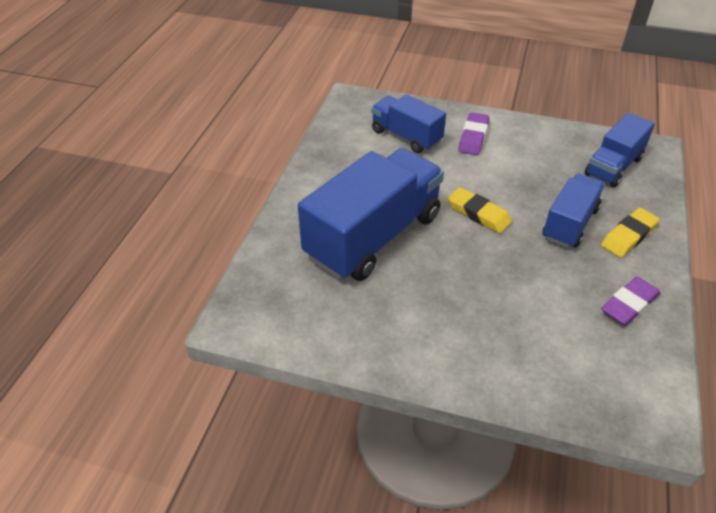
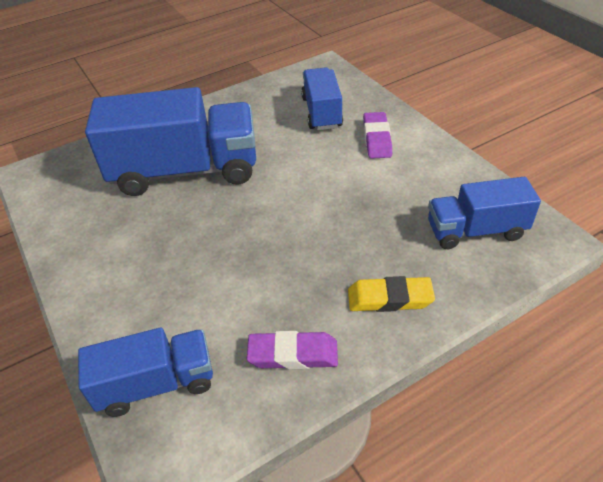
camera: 45 degrees right, 0 degrees up
yellow eraser [448,187,512,233] -> none
purple eraser [458,112,490,155] -> purple eraser turned 60 degrees counterclockwise [363,112,392,158]
blue truck [542,173,605,248] -> blue truck moved to [78,327,213,417]

